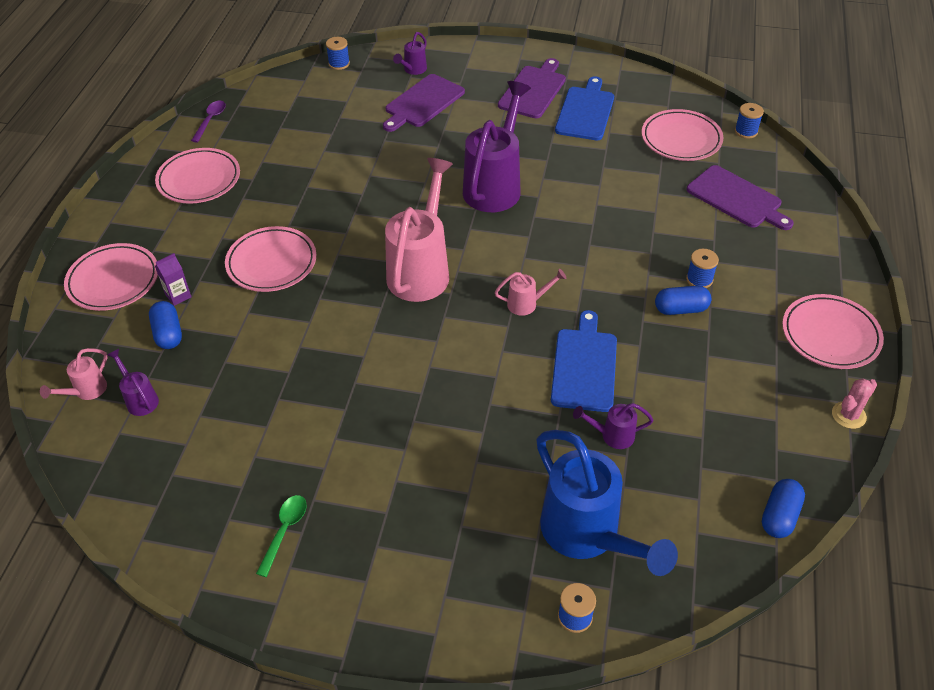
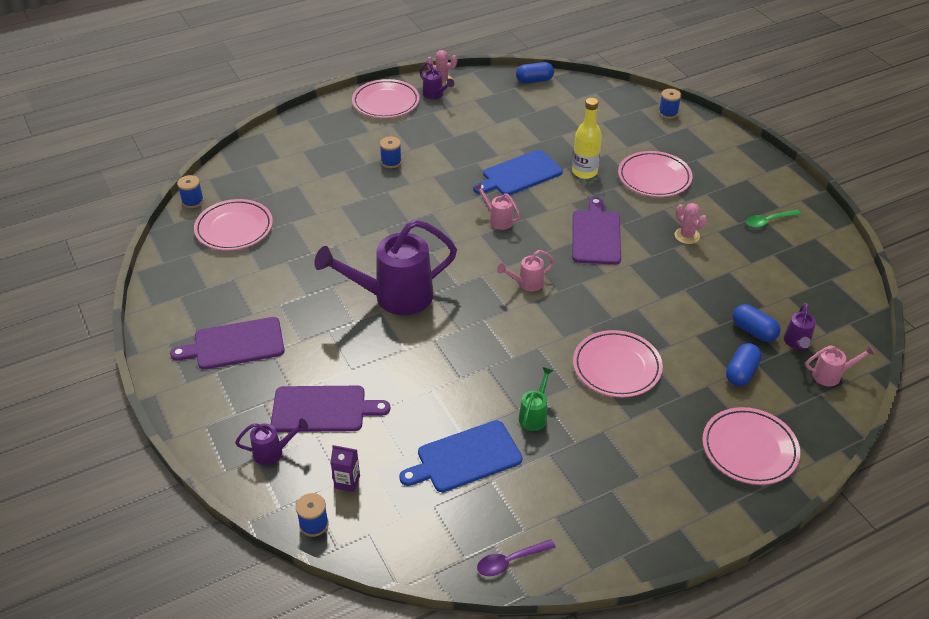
camera: 130 degrees left, 5 degrees down
pink plate [155,148,240,204] -> pink plate moved to [618,151,692,197]
purple carton [155,253,192,306] -> purple carton moved to [330,445,360,492]
pink watering can [385,158,453,302] -> pink watering can [497,250,554,291], size x0.45
blue watering can [536,430,678,576] -> none
blue cutting board [555,76,614,140] -> blue cutting board moved to [399,420,522,492]
purple watering can [573,403,653,449] -> purple watering can moved to [420,62,454,99]
blue capsule [655,286,711,315] -> blue capsule moved to [733,304,780,342]
purple cutting board [687,165,793,230] -> purple cutting board moved to [572,197,621,265]
none -> green watering can [519,367,554,431]
none -> yellow bottle [572,98,602,179]
none -> pink cactus [674,203,707,244]

